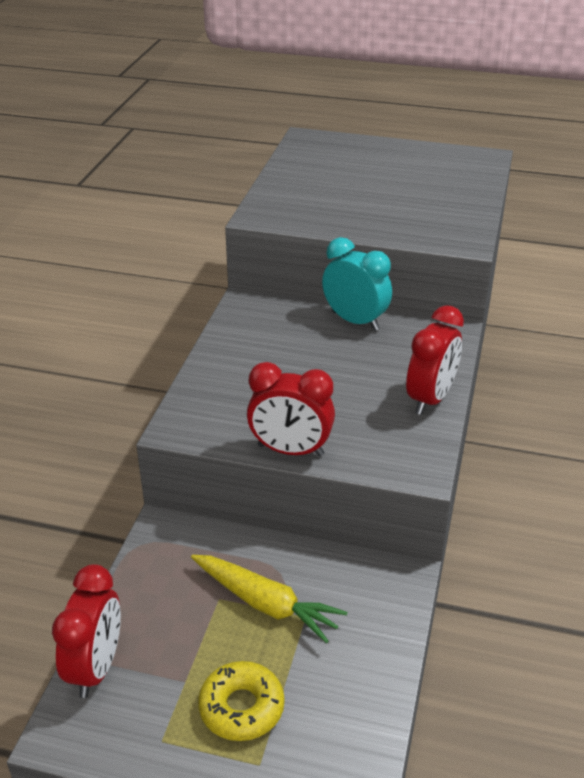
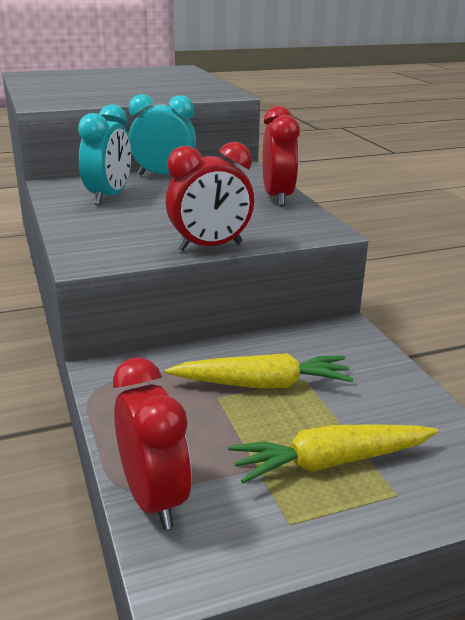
camera: 35 degrees left, 10 degrees down
yellow donut [198,661,285,741] -> yellow carrot [228,424,438,484]
none -> turquoise clock [78,105,131,205]

